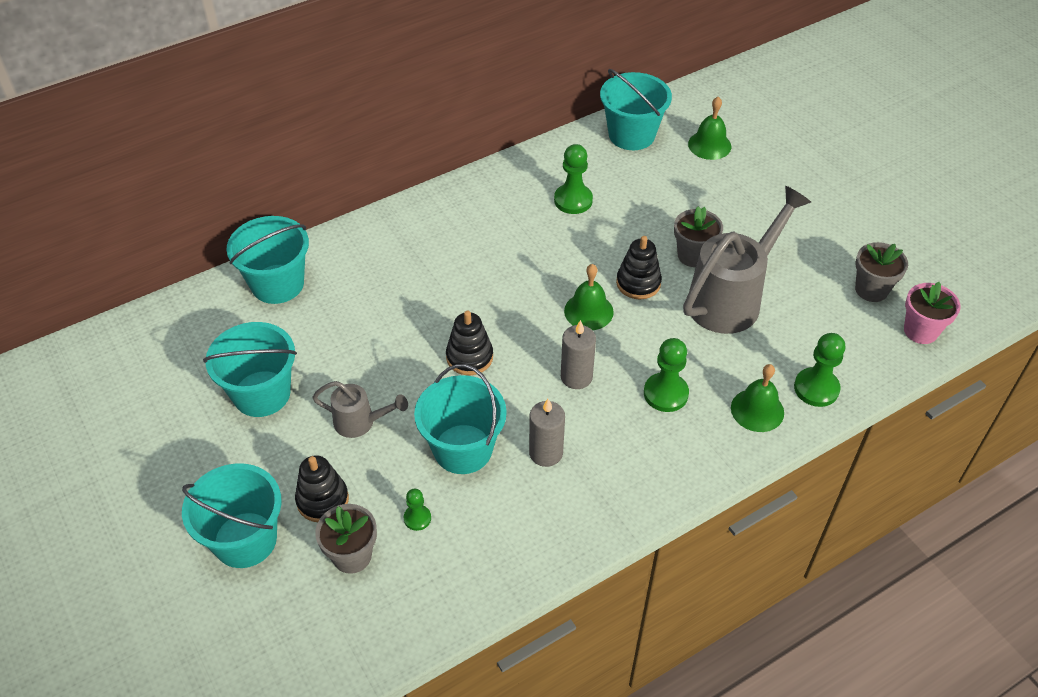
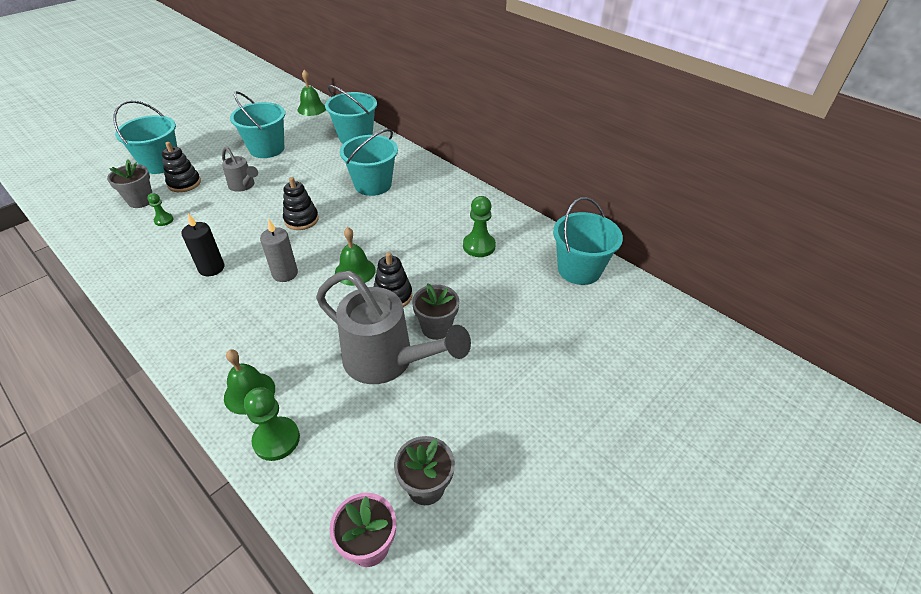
camera: 75 degrees right, 5 degrees down
grey watering can [312,381,408,438] -> grey watering can turned 45 degrees counterclockwise [222,146,258,192]
turquoise bucket [414,364,507,474] -> turquoise bucket moved to [340,129,398,196]
grey candle [529,399,565,467] -> black candle [181,213,224,276]
green pawn [644,338,689,412] -> none
green bell [688,97,731,160] -> green bell moved to [297,70,326,116]

